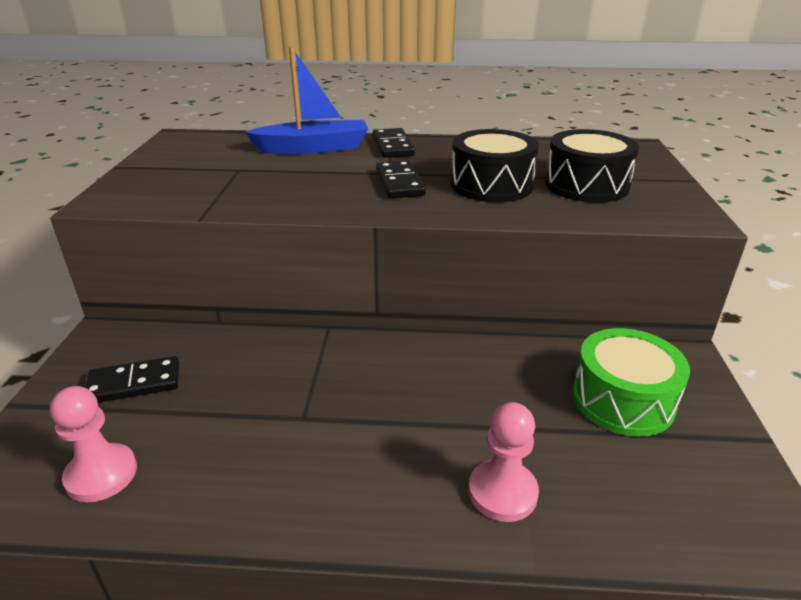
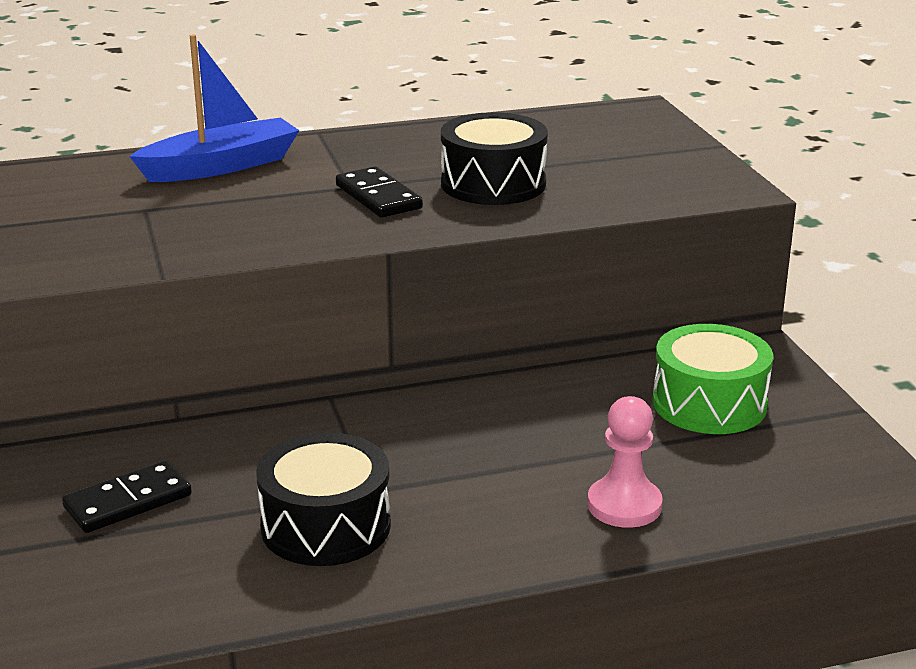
camera: 20 degrees left, 5 degrees down
pink pawn [50,386,137,503] -> none
black domino [373,128,415,158] -> none
black drum [545,129,639,203] -> black drum moved to [256,433,391,566]

